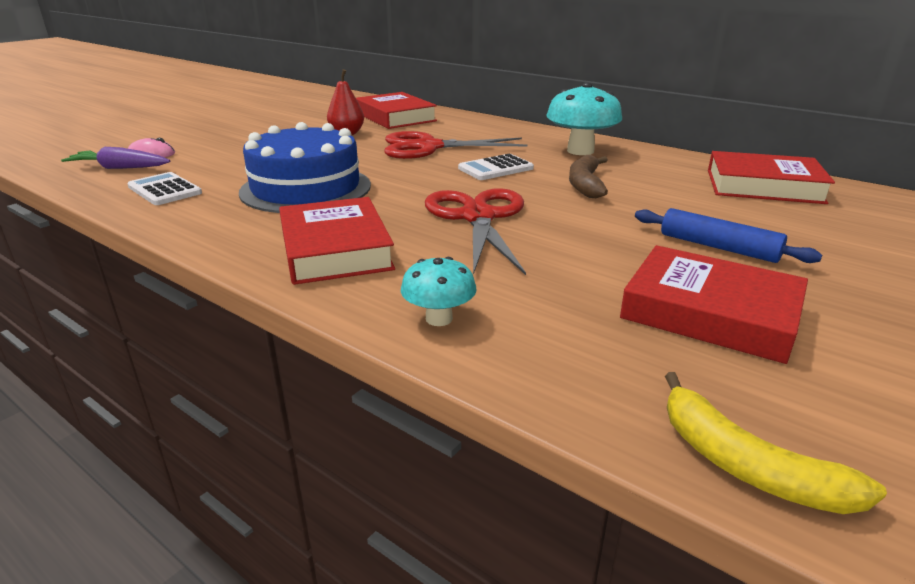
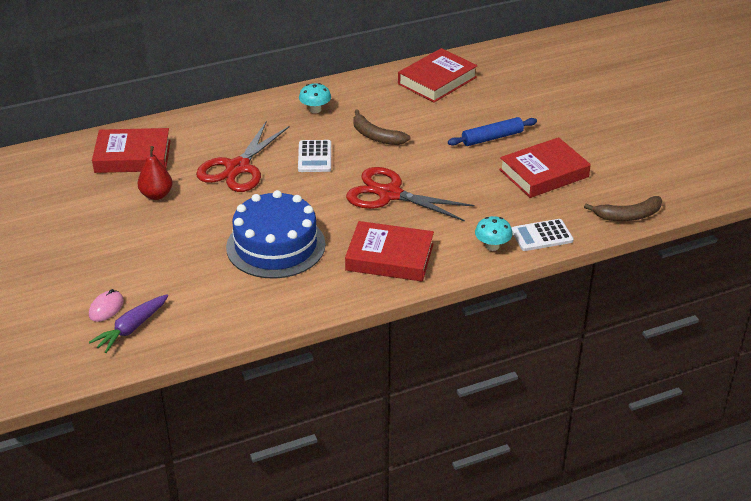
camera: 60 degrees left, 10 degrees up
white calculator [127,172,202,205] -> white calculator moved to [512,219,574,251]
turquoise mushroom [546,82,622,155] -> turquoise mushroom [299,83,331,113], size x0.56
yellow banana [665,372,887,514] -> brown banana [584,196,662,221]

